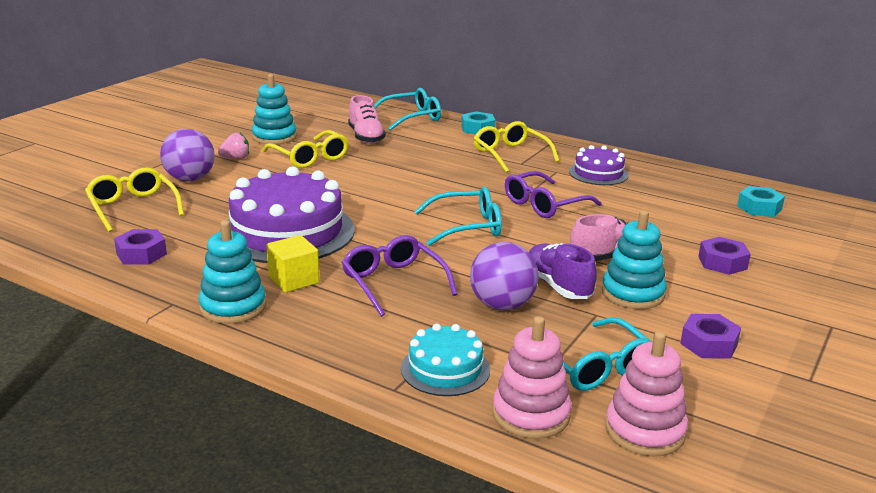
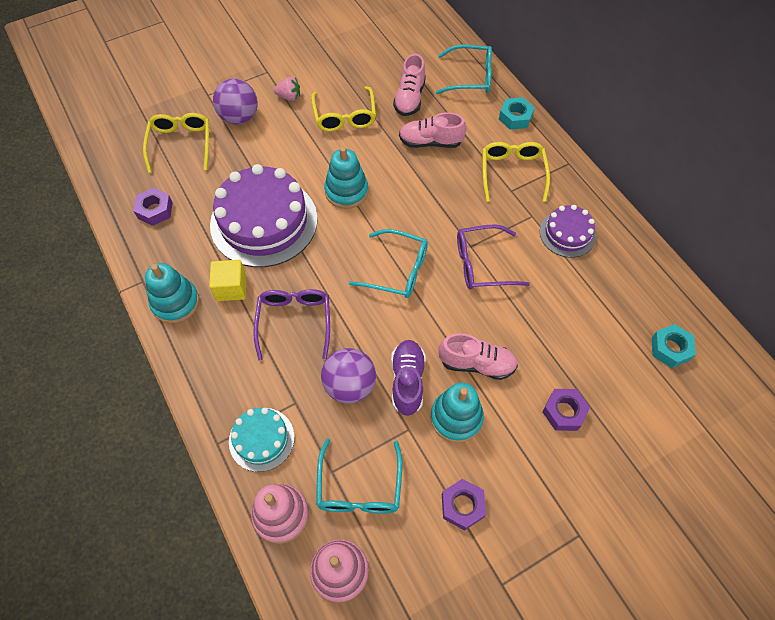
camera: 30 degrees right, 35 degrees up
turquoise stacking toy [251,74,297,145] -> turquoise stacking toy moved to [324,147,368,209]
none -> pink shoe [399,112,467,148]

